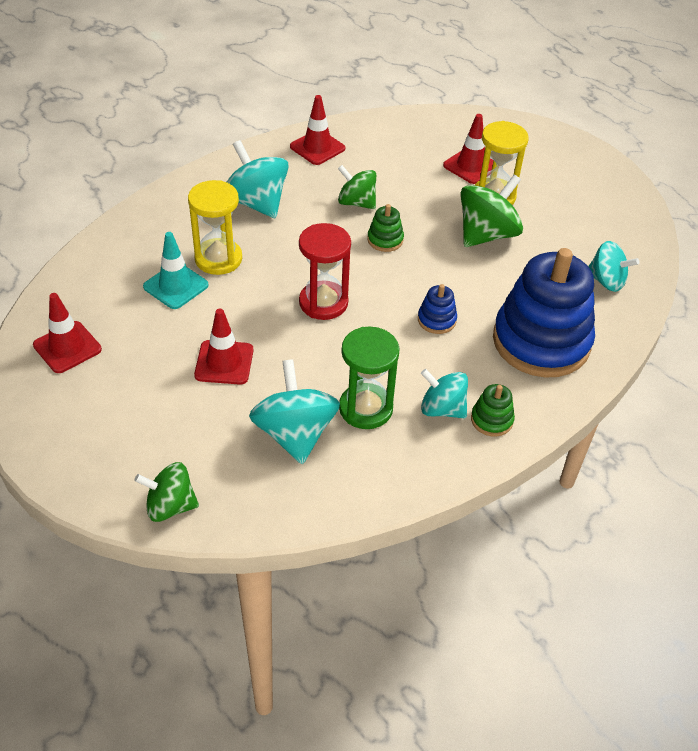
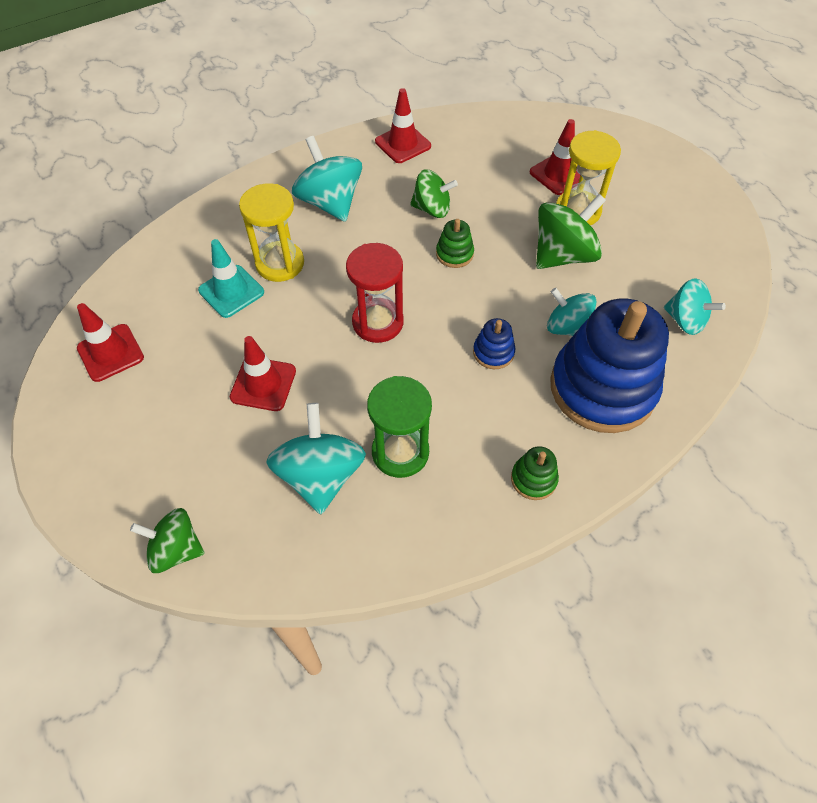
camera: 10 degrees right, 10 degrees up
green spinning top [338,165,376,209] -> green spinning top turned 150 degrees clockwise [410,170,458,218]
turquoise spinning top [421,369,468,419] -> turquoise spinning top moved to [547,288,596,336]

